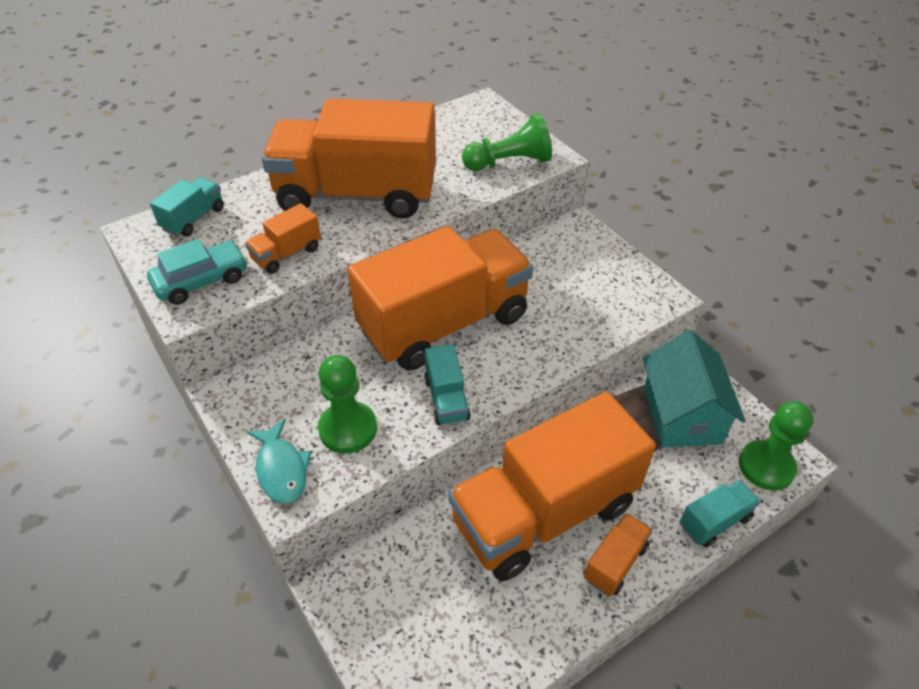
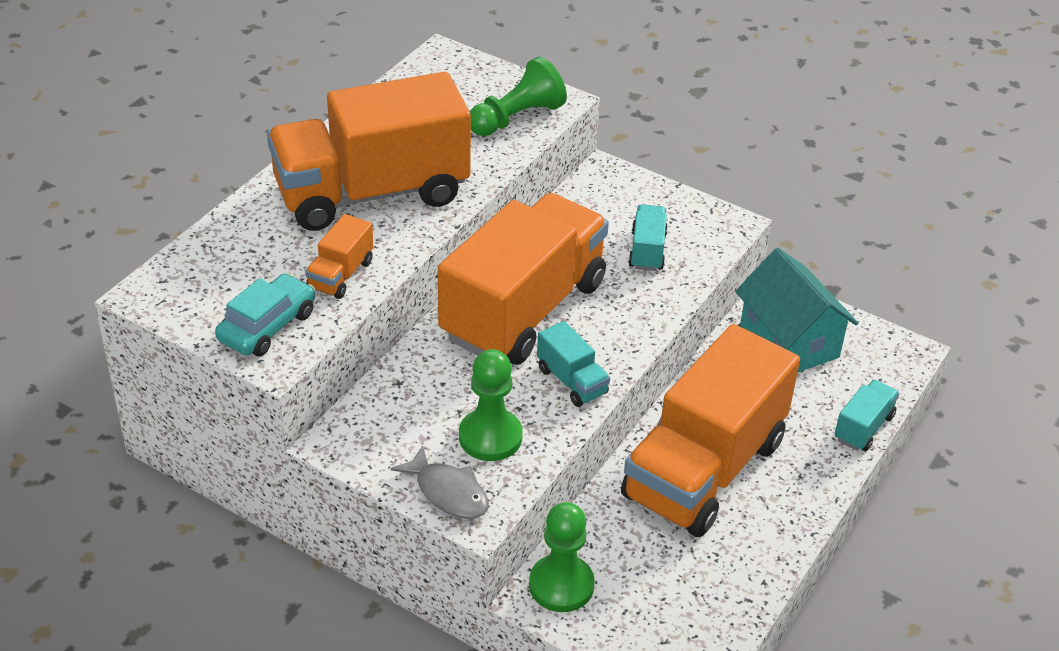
camera: 25 degrees left, 5 degrees down
turquoise truck [150,177,224,237] -> turquoise truck moved to [628,204,668,271]
turquoise fish [247,418,311,504] -> grey fish [391,445,489,519]
orange truck [584,513,653,596] -> none
green pawn [739,401,813,491] -> green pawn moved to [529,502,595,612]

